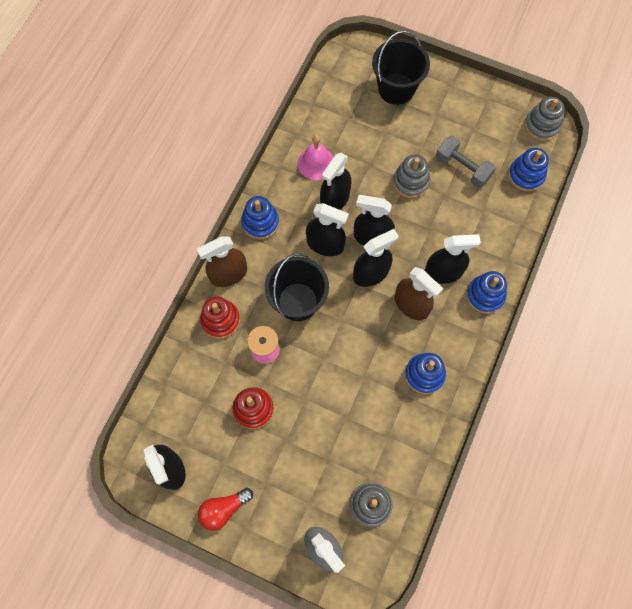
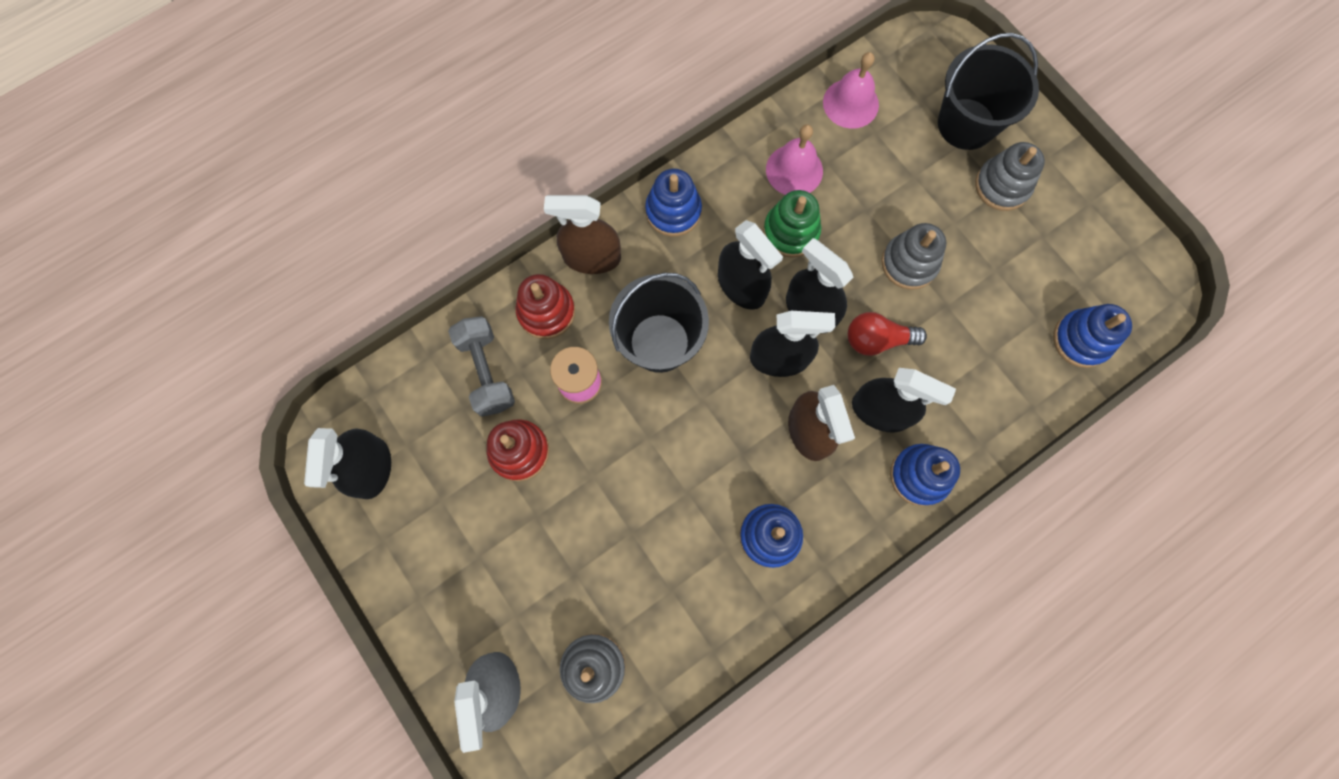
camera: 30 degrees right, 5 degrees up
red light bulb [198,488,253,531] -> red light bulb moved to [848,312,927,356]
black spray bottle [320,153,351,210] -> green stacking toy [763,190,821,258]
grey dumbbell [436,135,496,188] -> grey dumbbell moved to [448,316,515,417]
grey stacking toy [525,97,564,141] -> grey stacking toy moved to [975,142,1045,211]
none -> pink bell [823,52,879,129]

